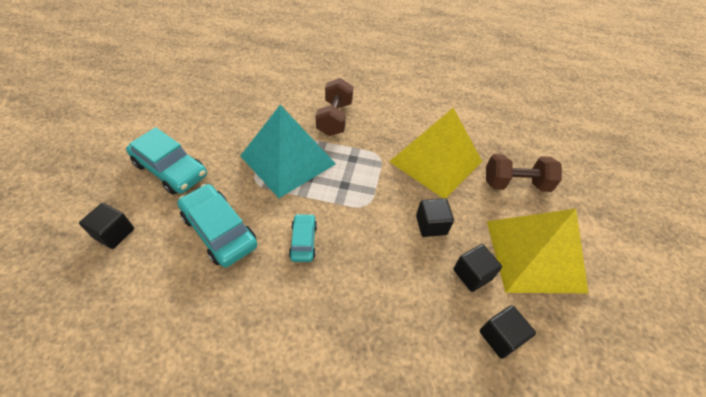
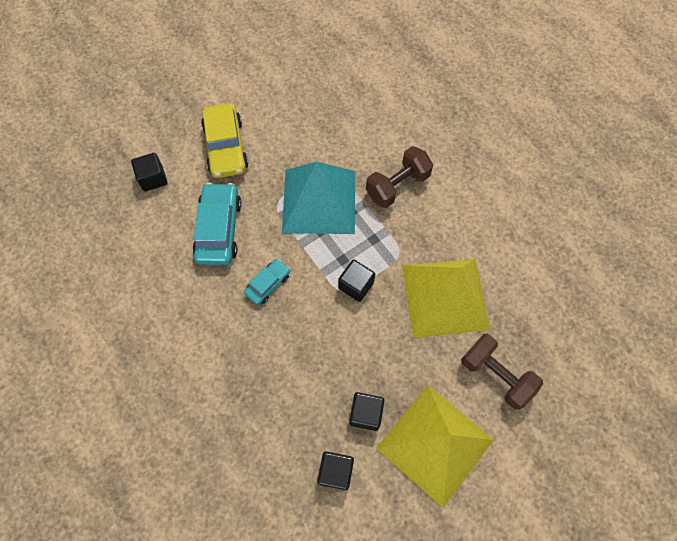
camera: 45 degrees right, 15 degrees up
turquoise car [126,127,207,195] -> yellow car [201,103,249,178]
black cube [416,198,454,237] -> black cube moved to [338,260,375,302]

